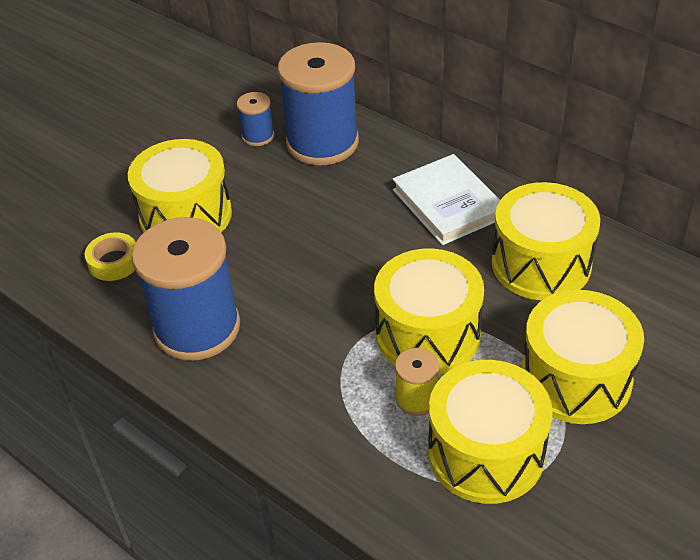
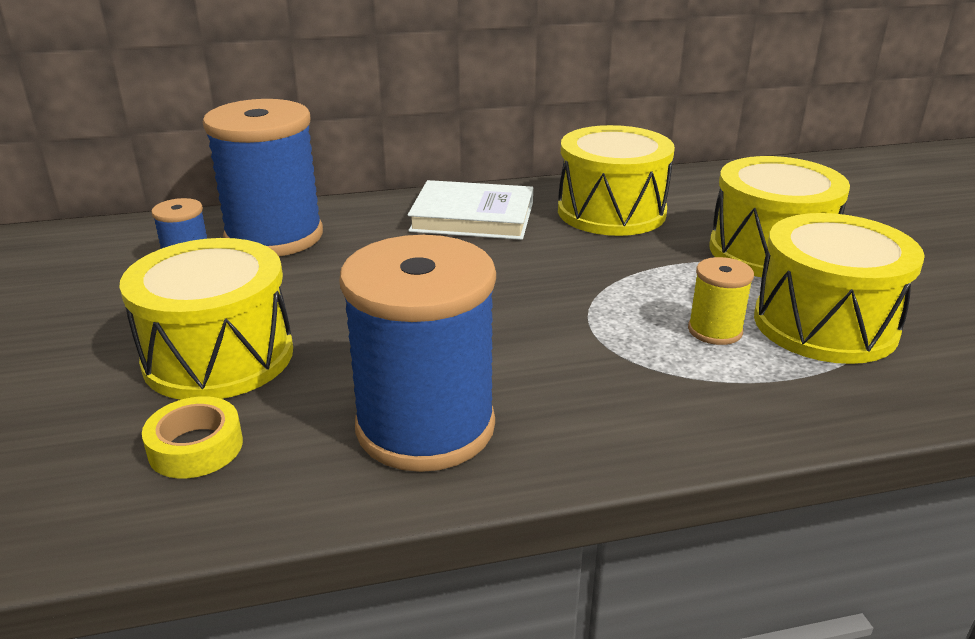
camera: 55 degrees left, 15 degrees down
yellow drum [374,249,484,375] -> none

